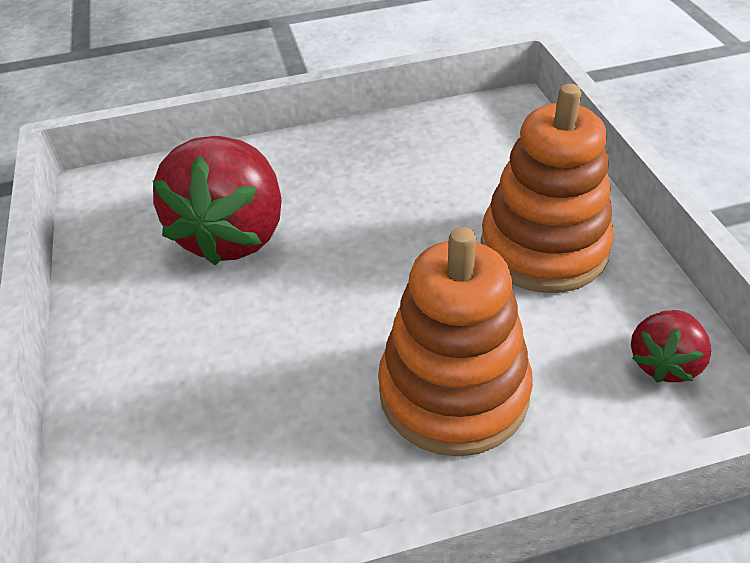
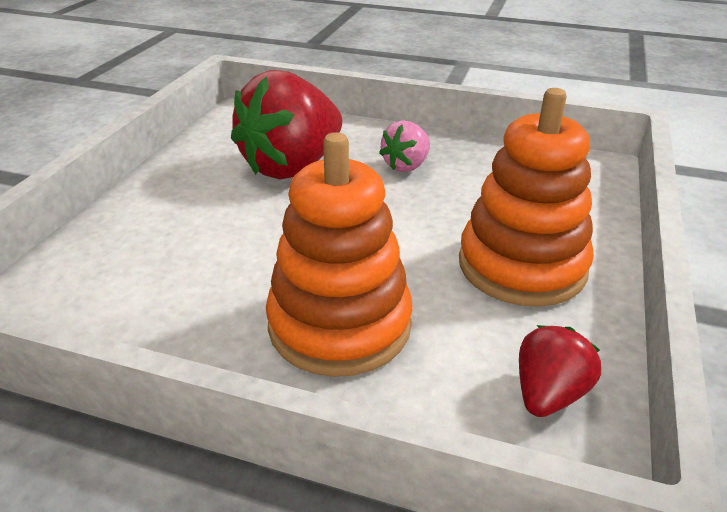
camera: 30 degrees right, 10 degrees down
red strawberry [631,310,712,383] -> red strawberry turned 150 degrees clockwise [519,325,601,417]
none -> pink strawberry [379,121,430,172]

